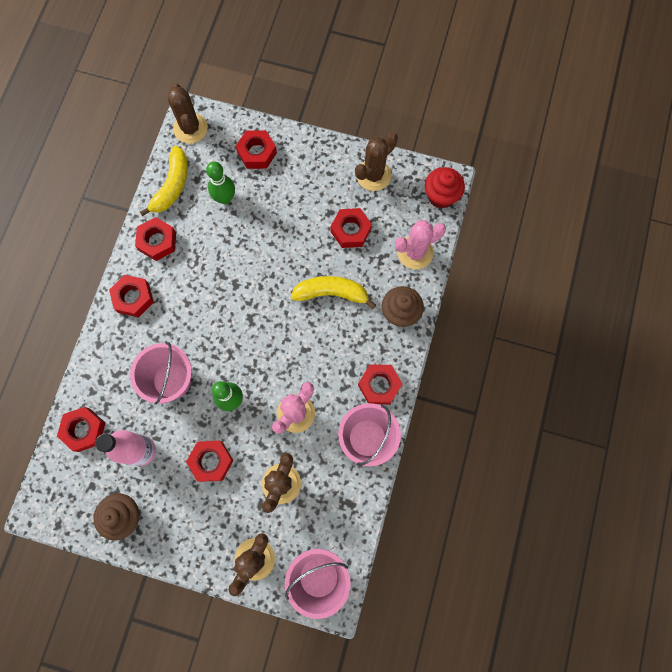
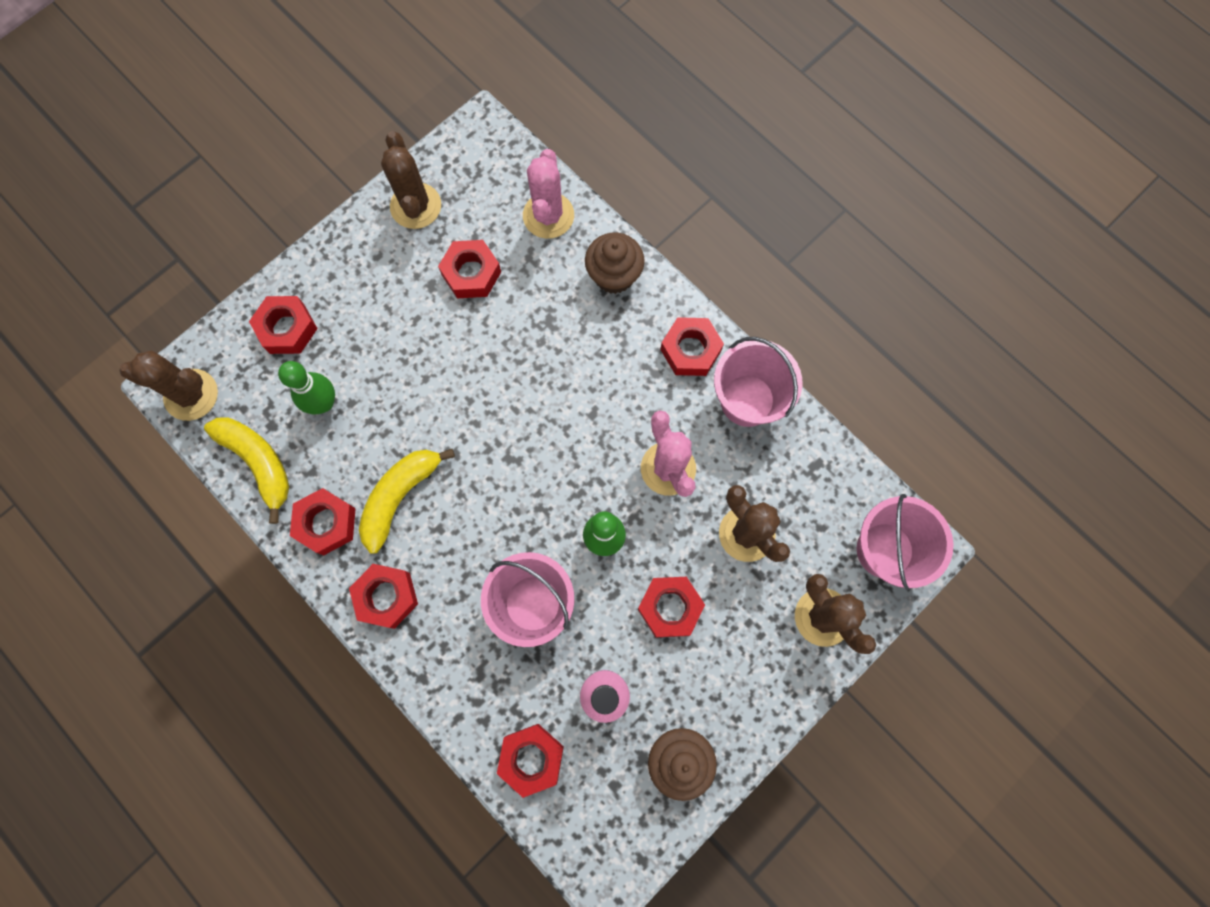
camera: 60 degrees left, 0 degrees up
yellow banana [291,276,376,309] -> yellow banana moved to [359,449,455,554]
red cupcake [425,167,465,208] -> none

